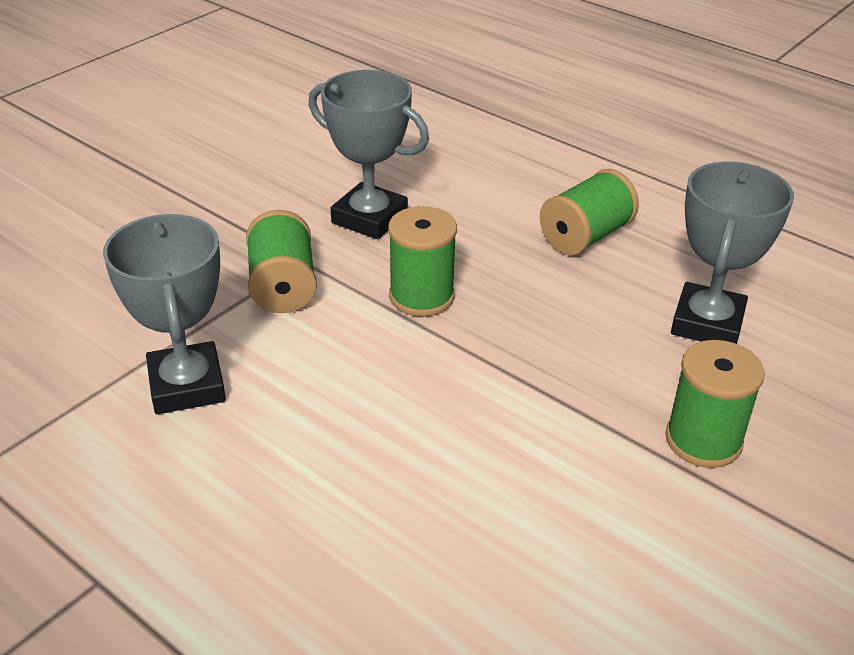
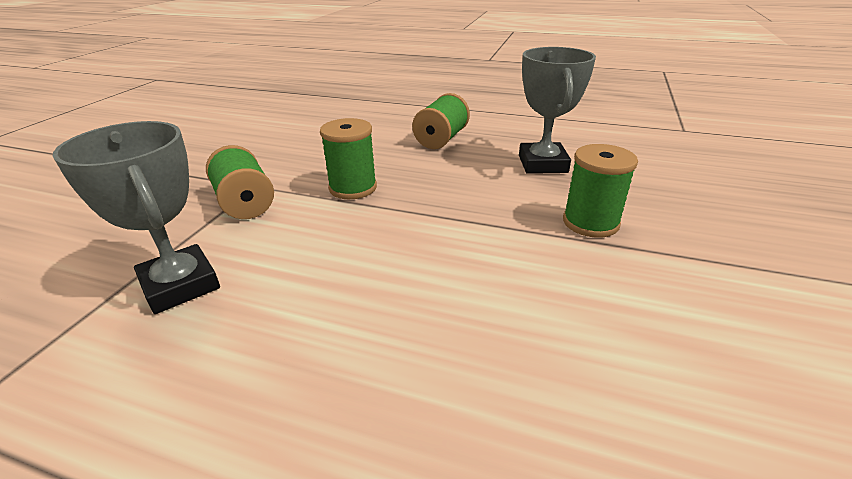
camera: 20 degrees left, 5 degrees down
grey trophy [308,70,429,239] -> none

